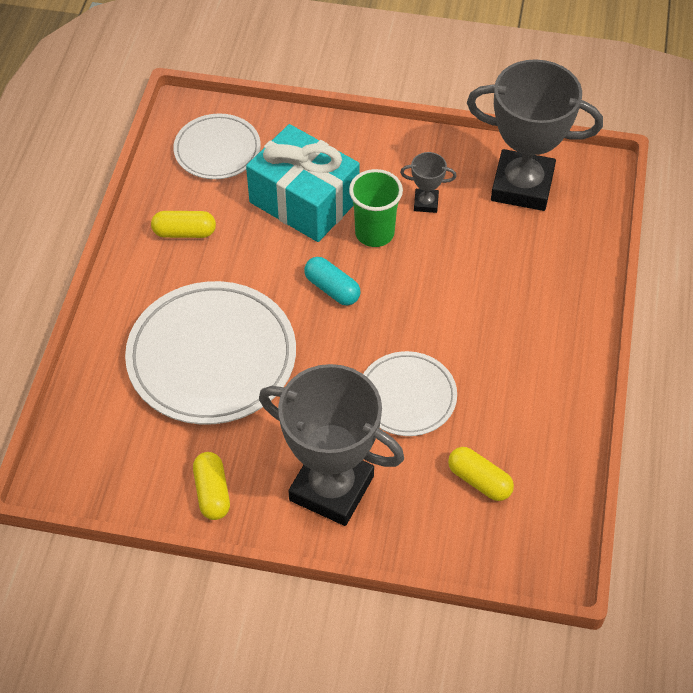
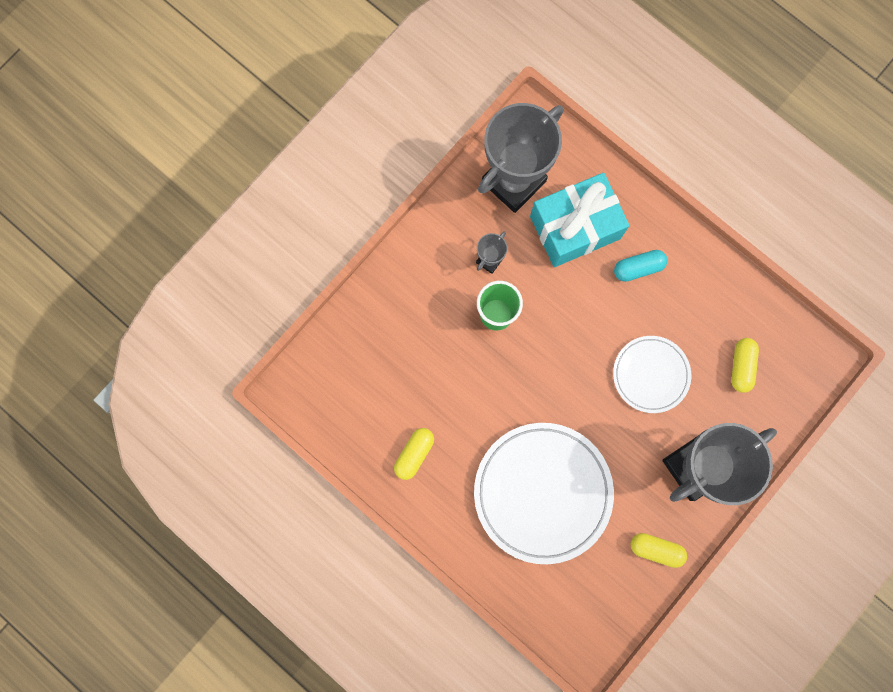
camera: 60 degrees left, 25 degrees up
white plate [173,114,261,179] -> none
turquoise gift [246,124,360,242] -> turquoise gift moved to [530,173,630,267]
turquoise capsule [304,257,360,305] -> turquoise capsule moved to [614,250,667,282]
yellow capsule [448,447,514,501] -> yellow capsule turned 60 degrees counterclockwise [731,338,759,393]

